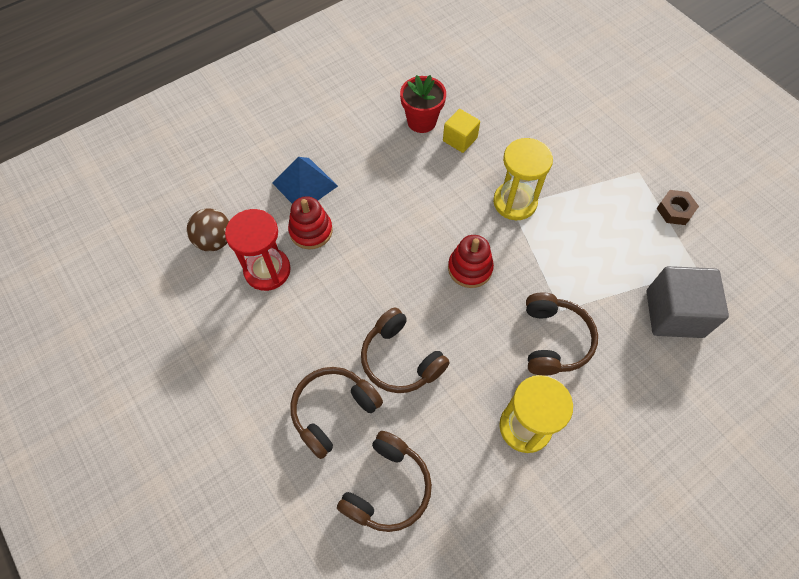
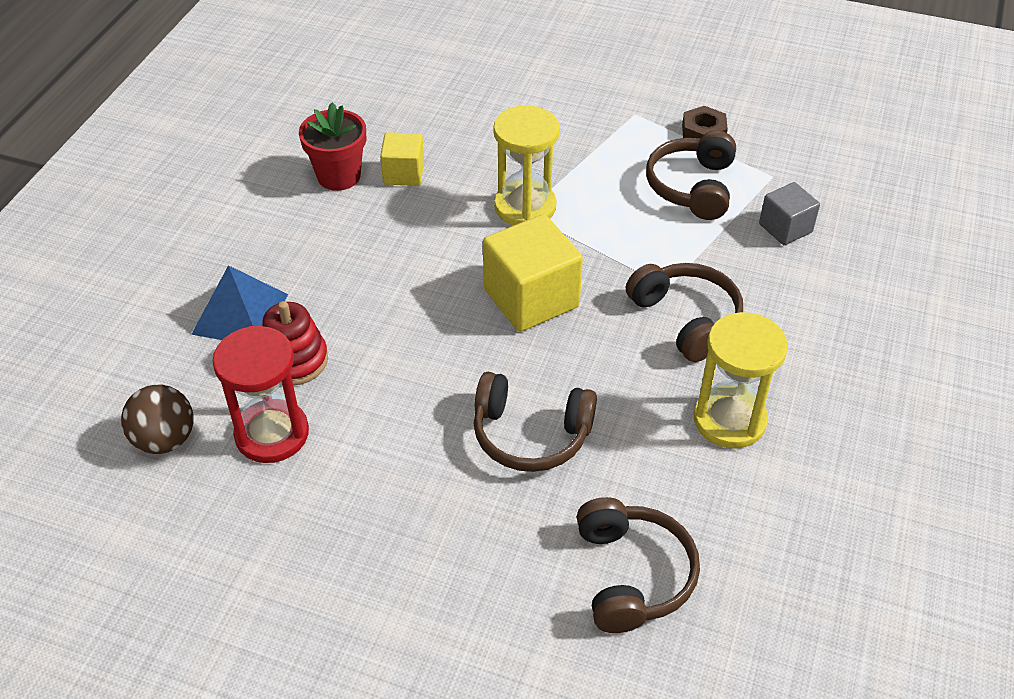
camera: 35 degrees left, 15 degrees down
brown headphones [290,367,383,459] -> brown headphones moved to [646,131,736,220]
red stacking toy [448,235,494,288] -> yellow cube [483,214,583,332]
grey cube [647,266,729,338] -> grey cube [759,182,820,245], size x0.58

